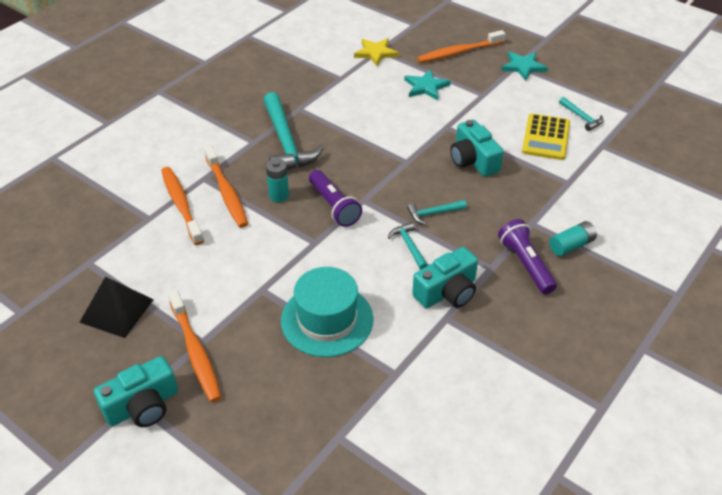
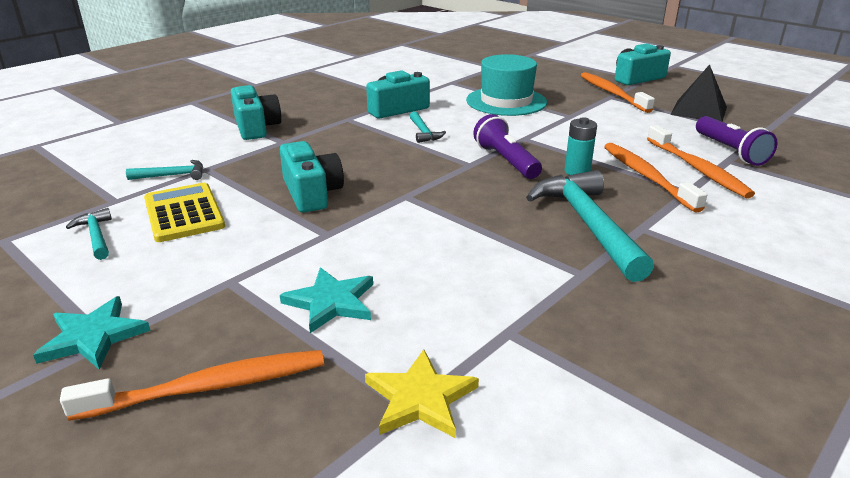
camera: 175 degrees left, 15 degrees down
turquoise hammer [407,200,467,225] -> turquoise hammer moved to [126,160,203,180]
purple flashlight [498,219,557,294] -> purple flashlight moved to [696,116,777,166]
yellow calculator [522,113,570,160] -> yellow calculator turned 45 degrees counterclockwise [144,183,225,242]
turquoise battery [549,221,597,256] -> turquoise camera [231,85,281,140]

